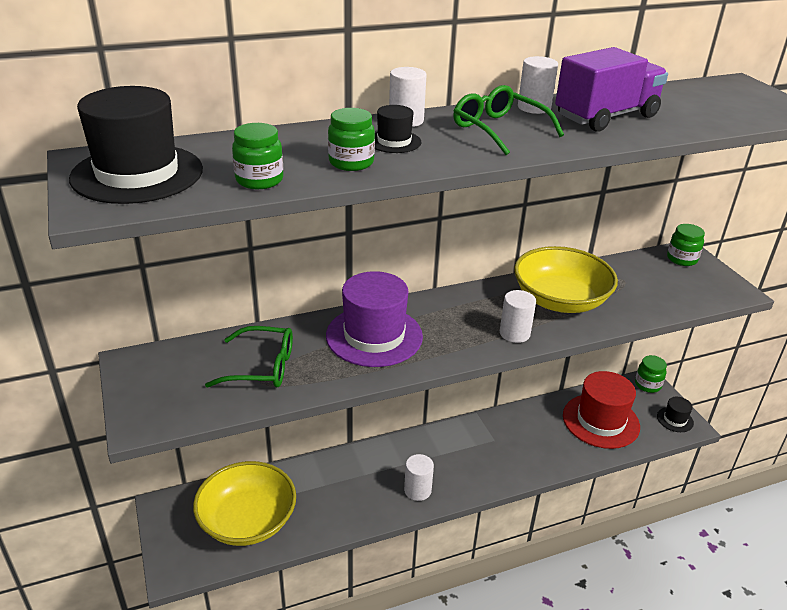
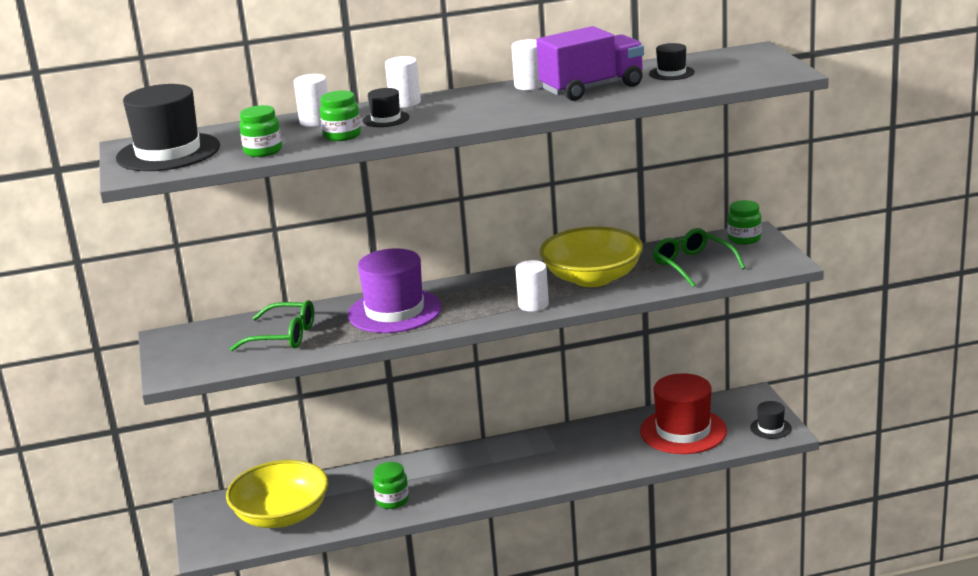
camera: 10 degrees right, 10 degrees down
white cylinder [404,454,434,501] -> white cylinder moved to [294,74,328,127]
green glasses [453,85,564,155] -> green glasses moved to [653,228,745,287]
green jar [635,355,667,393] -> green jar moved to [373,462,409,509]
none -> black hat [649,43,695,80]

